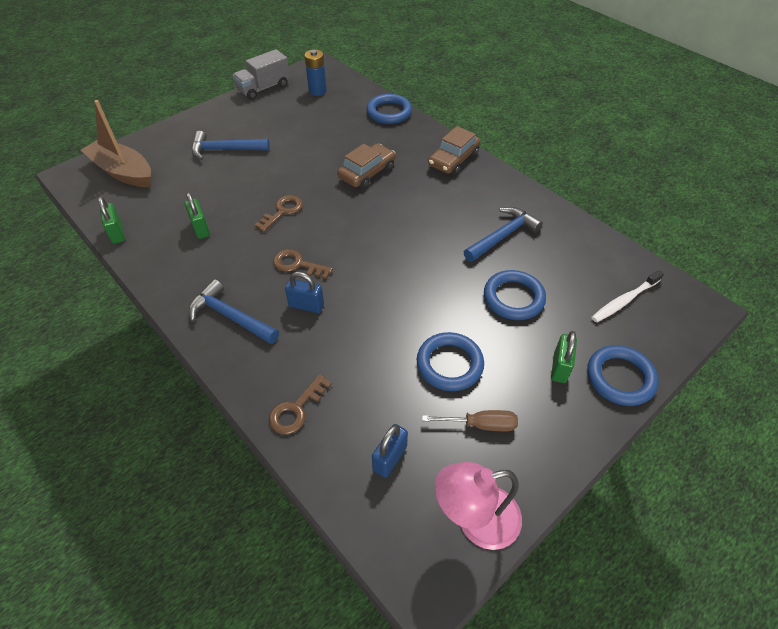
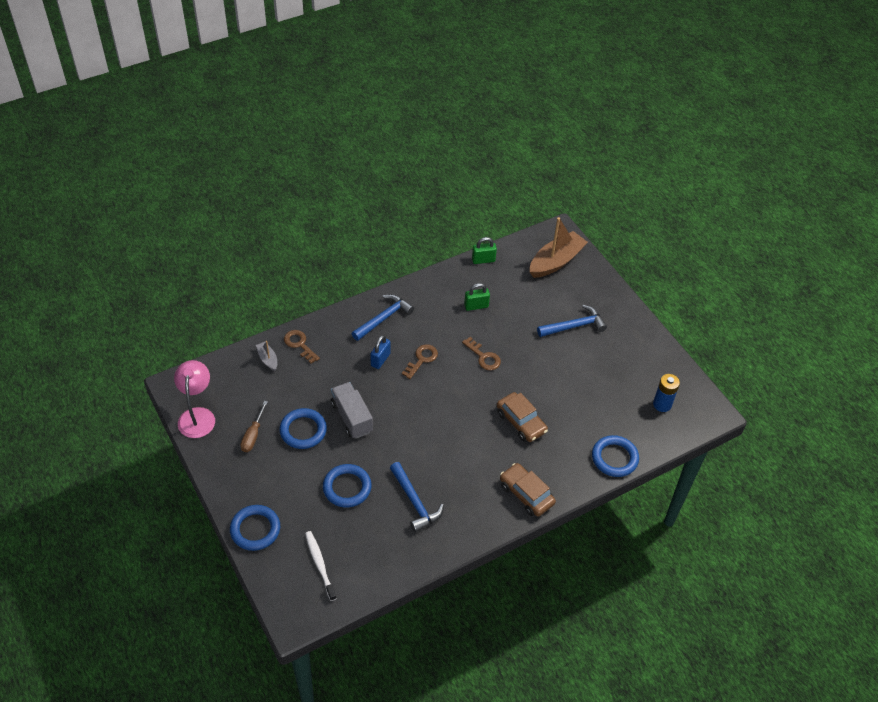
camera: 100 degrees right, 0 degrees up
blue hammer [192,131,270,160] -> blue hammer turned 60 degrees clockwise [537,305,607,337]
grey truck [232,49,290,100] -> grey truck moved to [331,382,373,439]
blue padlock [372,424,408,478] -> none
green padlock [551,331,577,383] -> none
none -> grey boat [256,341,277,371]

